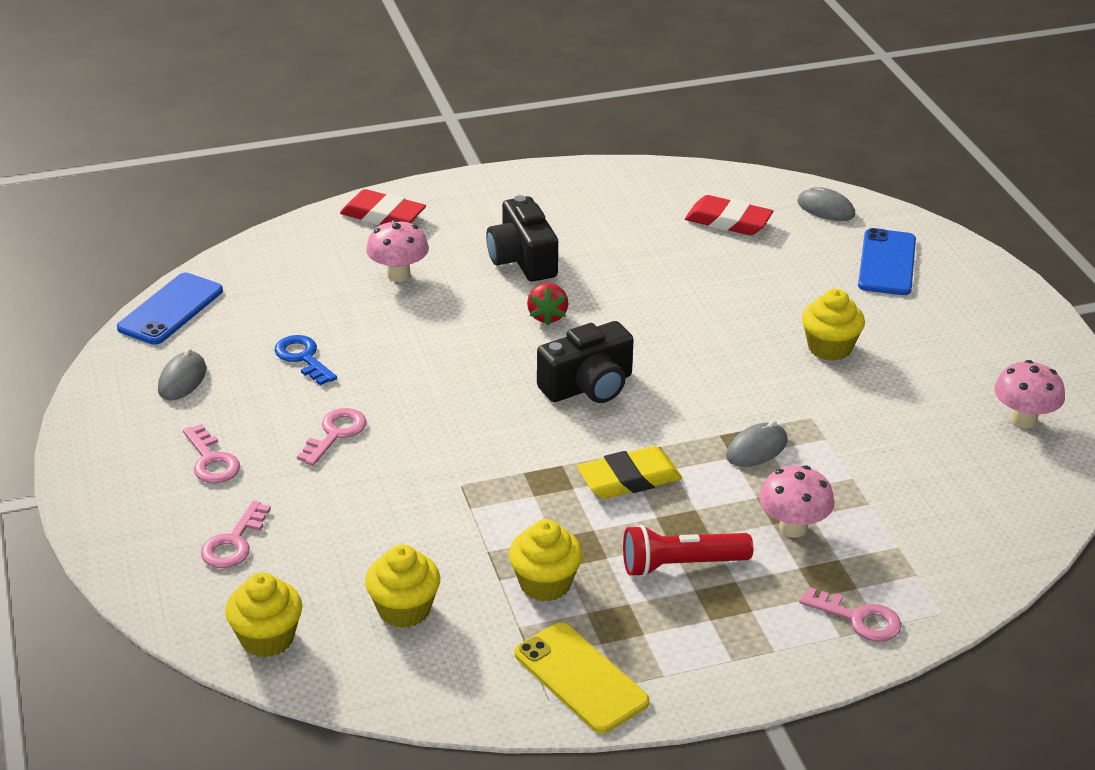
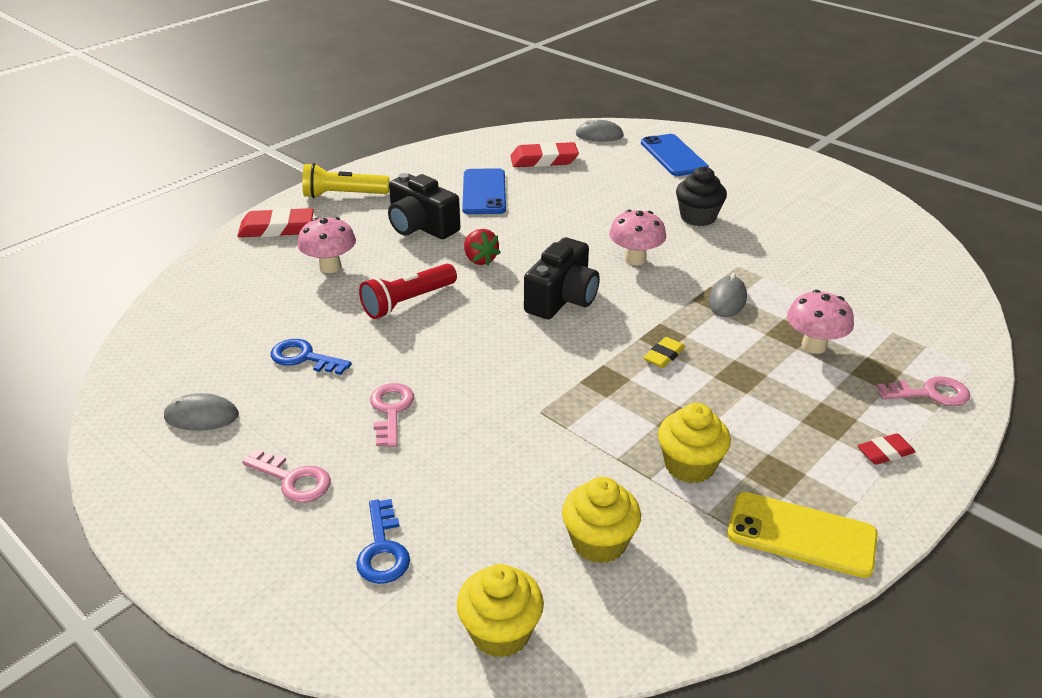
camera: 30 degrees left, 0 degrees up
blue phone [117,273,223,345] -> blue phone moved to [462,168,506,214]
grey mouse [158,348,206,400] -> grey mouse turned 75 degrees counterclockwise [163,393,239,431]
pink key [201,501,271,568] -> blue key [356,499,410,584]
yellow eraser [577,446,682,499] -> yellow eraser [643,337,685,368], size x0.56
red flashlight [623,525,753,577] -> red flashlight moved to [359,264,457,319]
yellow cupcake [802,289,865,361] -> black cupcake [676,166,727,226]
pink mushroom [994,360,1065,429] -> pink mushroom moved to [609,210,666,265]
none -> yellow flashlight [302,163,389,198]
none -> red eraser [857,433,915,465]

